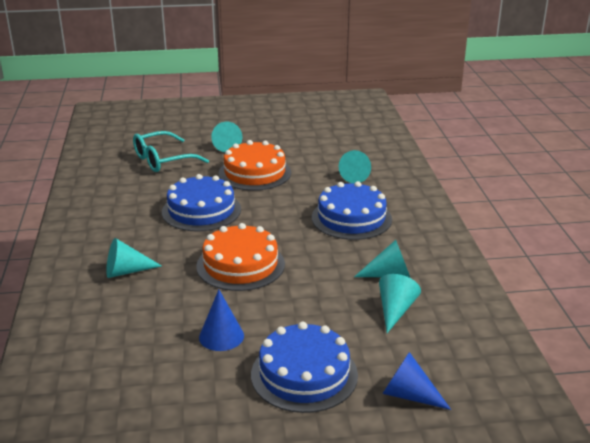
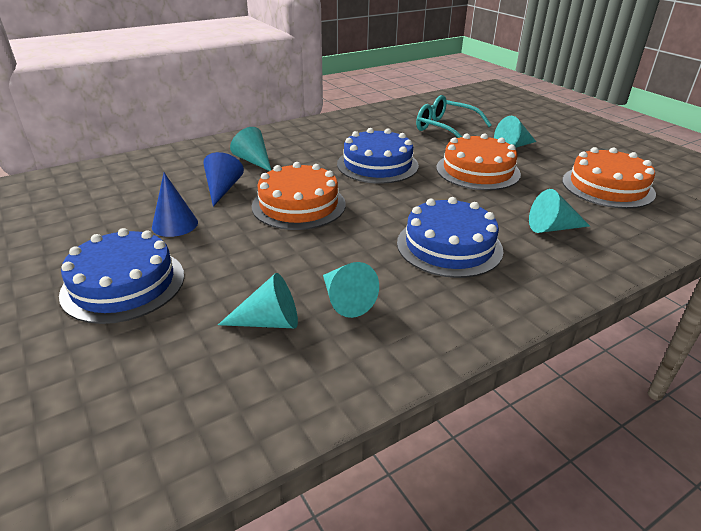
camera: 65 degrees right, 5 degrees up
blue cone [382,352,451,410] -> blue cone moved to [203,152,244,207]
none -> orange cake [562,147,656,209]

